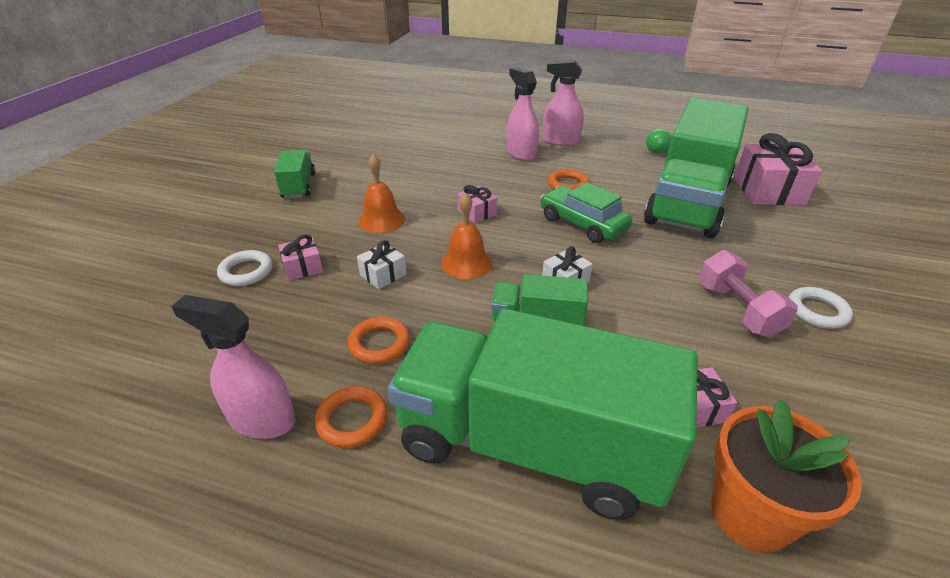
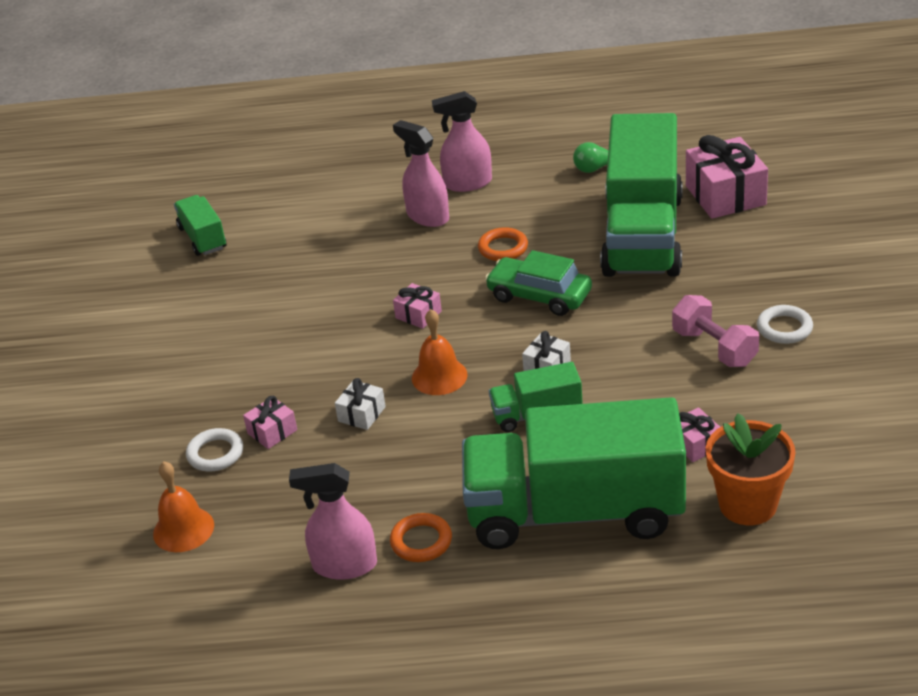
camera: 15 degrees left, 0 degrees up
green truck [274,150,315,198] -> green truck moved to [174,195,227,256]
orange ring [348,317,410,364] -> none
orange bell [358,154,405,233] -> orange bell moved to [153,462,214,552]

